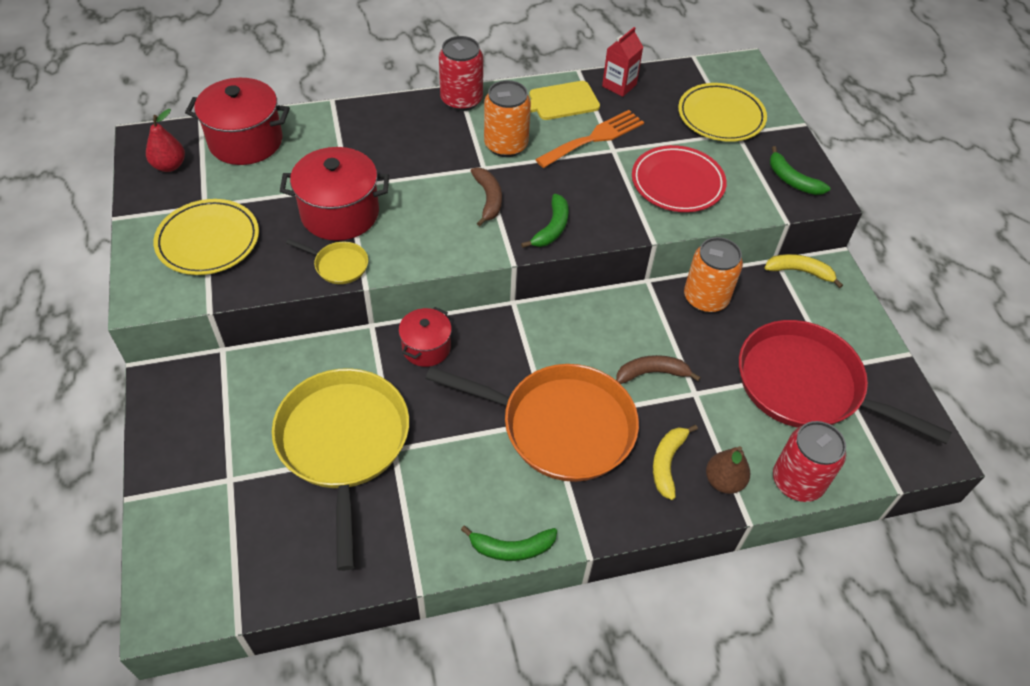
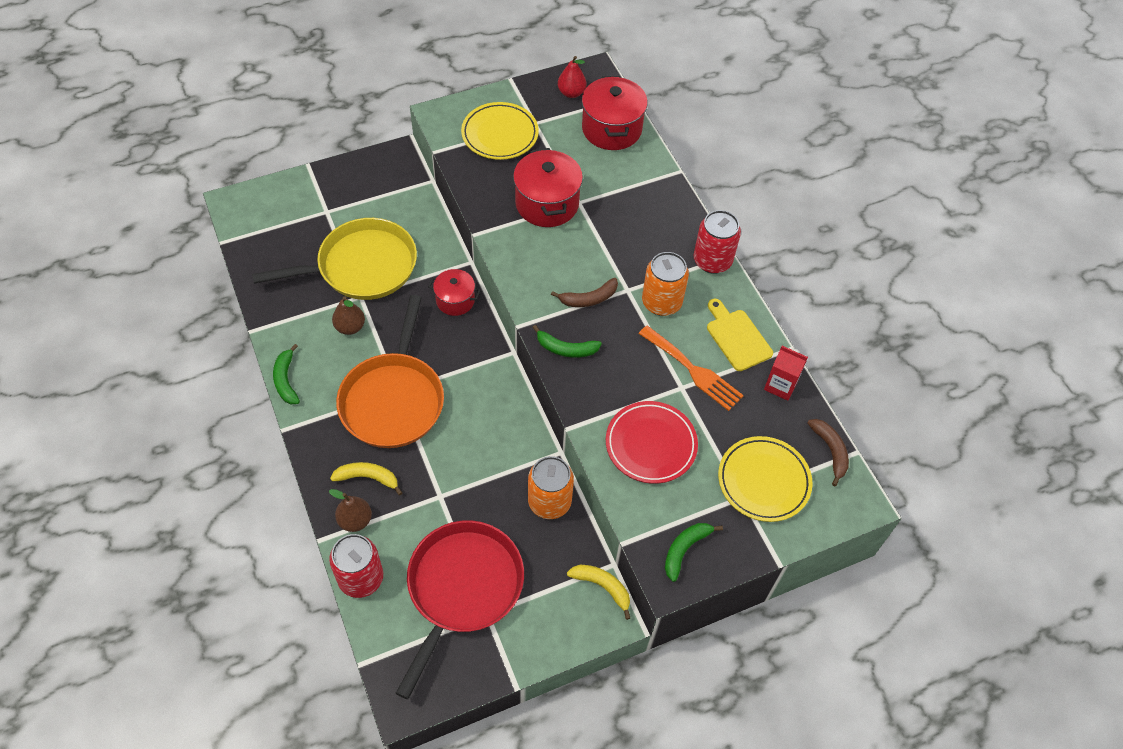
camera: 80 degrees right, 5 degrees up
yellow pan [286,239,368,284] -> none
brown banana [616,355,701,384] -> brown banana moved to [808,419,849,486]
yellow banana [765,254,843,288] -> yellow banana turned 60 degrees counterclockwise [567,565,630,620]
none -> brown pear [332,296,365,335]

